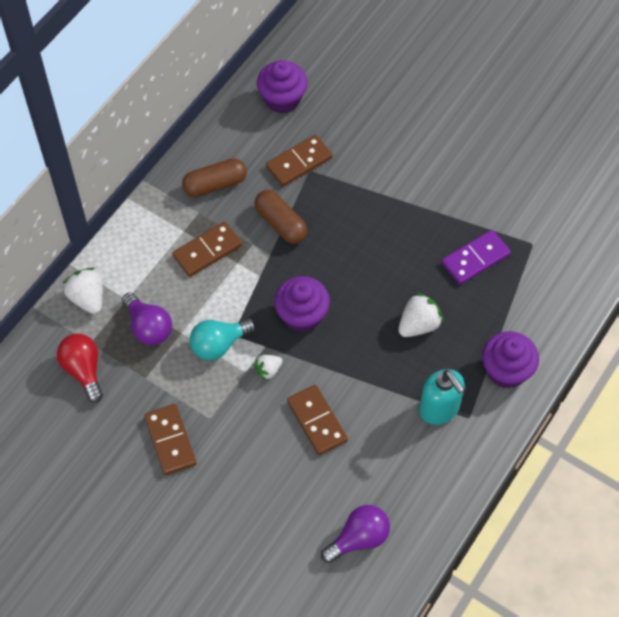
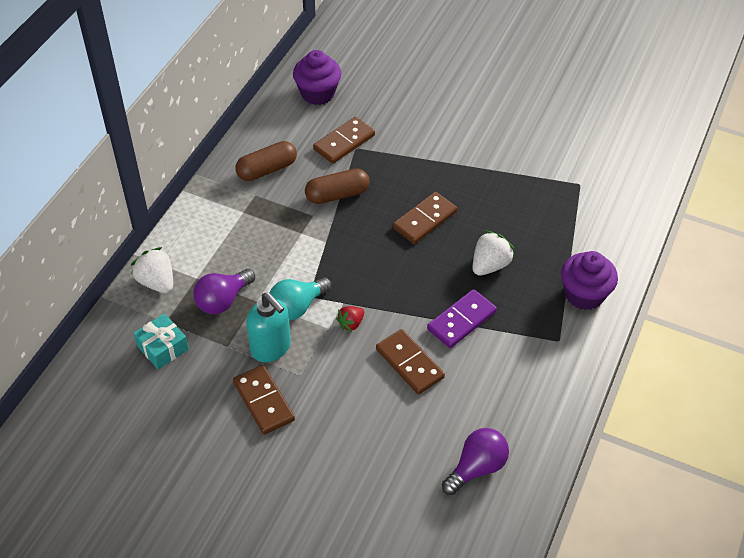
camera: 10 degrees left, 10 degrees down
red light bulb [57,334,103,403] -> turquoise gift [133,313,189,369]
purple light bulb [122,292,172,345] -> purple light bulb turned 90 degrees clockwise [193,269,255,314]
brown domino [172,221,242,277] -> brown domino moved to [393,192,457,244]
white strawberry [254,355,283,381] -> red strawberry [336,306,364,332]
brown capsule [255,190,307,244] -> brown capsule turned 60 degrees counterclockwise [305,169,370,204]
purple cupcake [274,276,330,333] -> none
turquoise soap dispenser [419,369,465,425] -> turquoise soap dispenser moved to [246,292,291,362]
purple domino [442,230,511,285] -> purple domino moved to [427,289,497,348]

